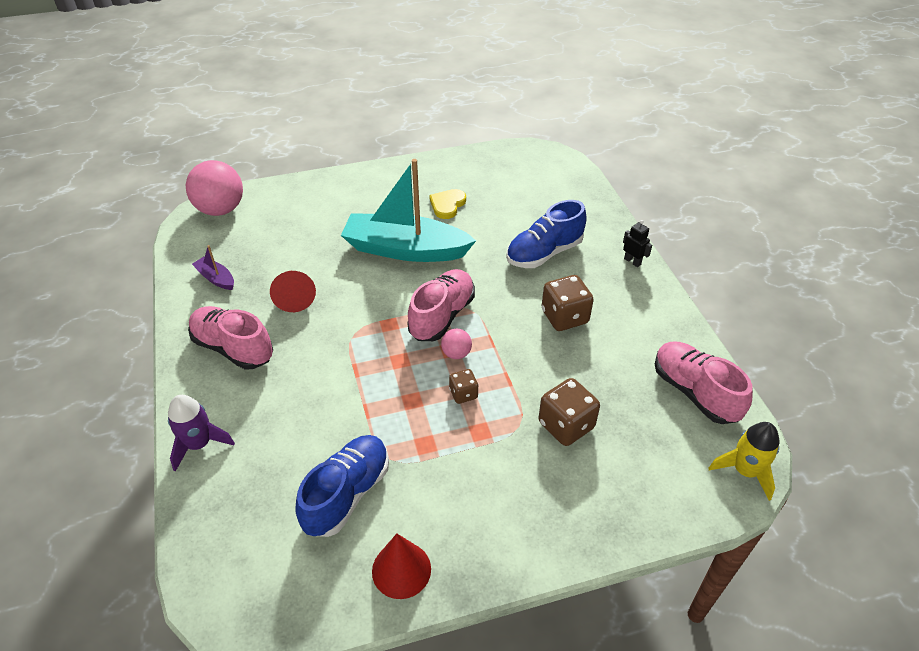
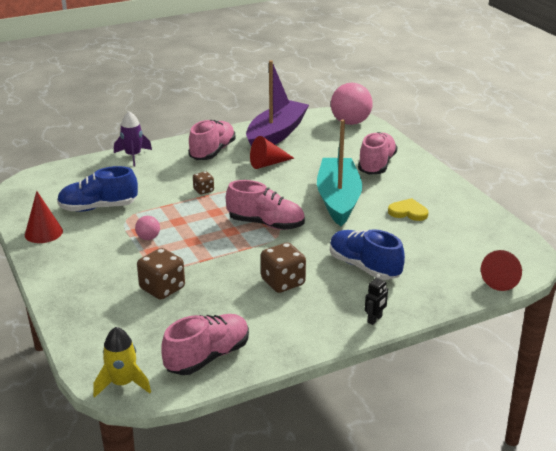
camera: 80 degrees right, 15 degrees down
purple boat [192,245,234,290] -> purple boat [246,60,309,146], size x2.40
blue shoe [295,435,389,537] -> blue shoe turned 150 degrees clockwise [57,166,138,212]
pink ball [441,328,472,359] -> pink ball moved to [135,216,160,240]
brown dice [449,369,478,404] -> brown dice moved to [193,171,214,195]
none -> pink shoe [358,132,397,175]
none -> red cone [481,250,522,291]

